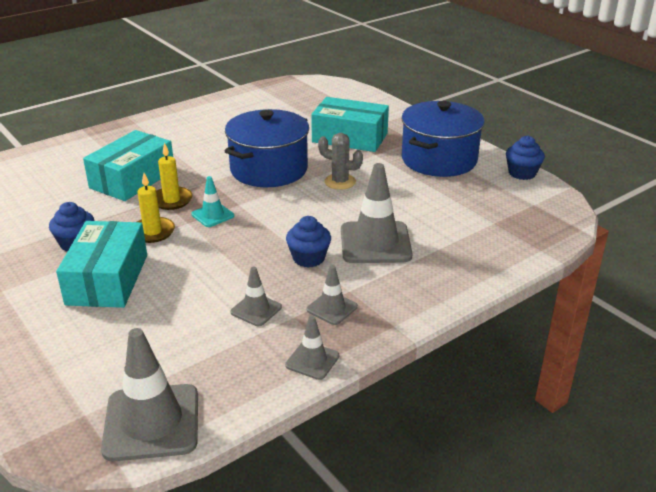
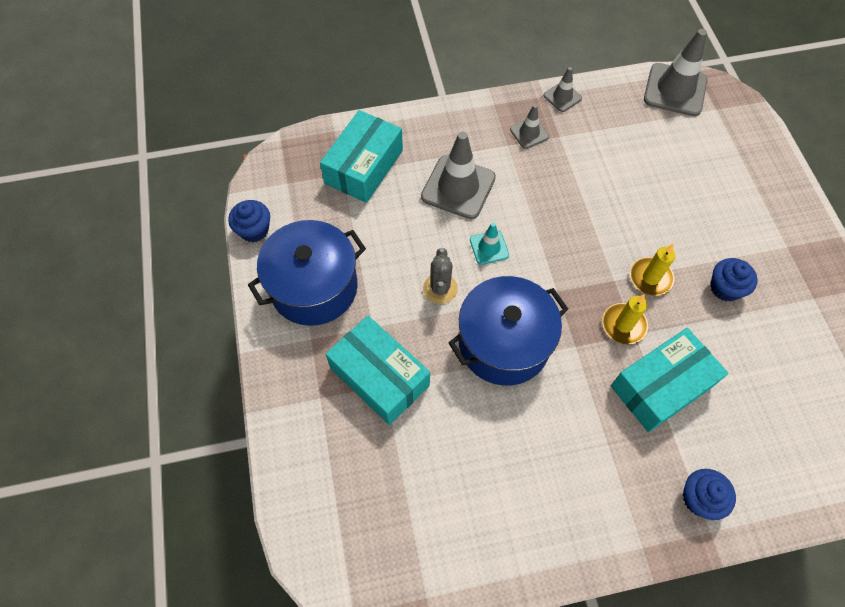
camera: 155 degrees left, 30 degrees up
turquoise box [56,221,147,308] -> turquoise box moved to [320,110,403,203]
turquoise traffic cone [191,176,234,227] -> turquoise traffic cone moved to [470,222,509,265]
grey traffic cone [230,267,282,326] -> none
blue cupcake [286,216,331,268] -> blue cupcake moved to [683,469,736,520]
grey cactus [318,133,363,190] -> grey cactus turned 45 degrees clockwise [423,248,458,304]

